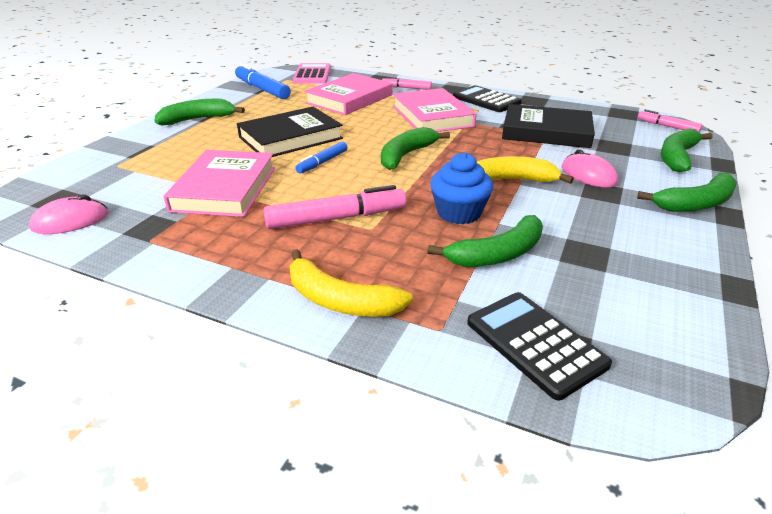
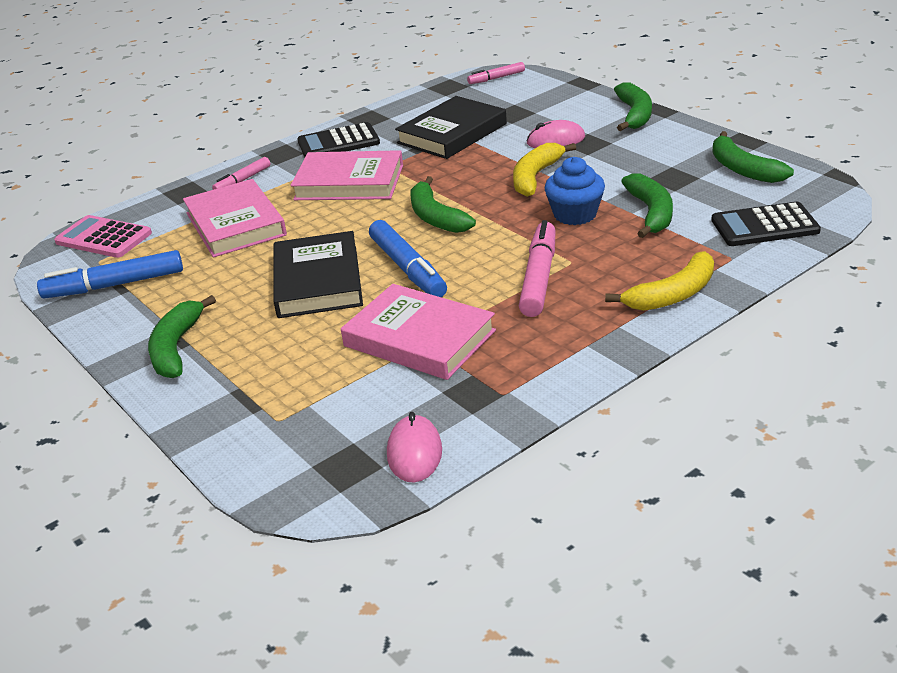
camera: 60 degrees left, 0 degrees up
blue marker [295,141,348,174] -> blue marker [369,220,447,297], size x1.74
green banana [661,128,713,172] -> green banana moved to [712,131,794,183]

